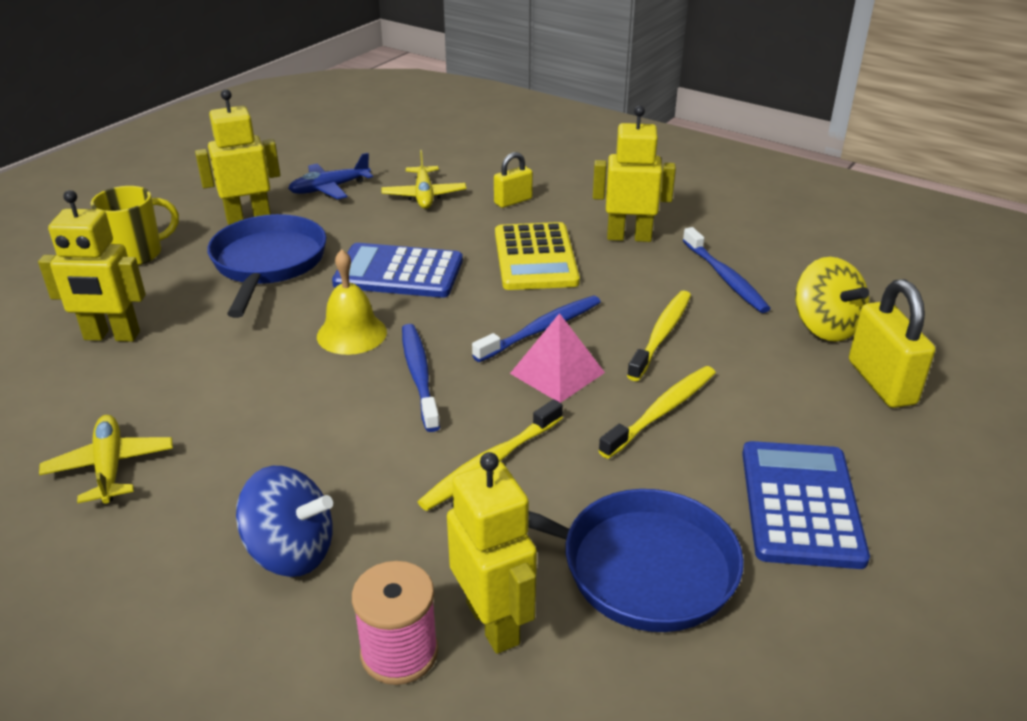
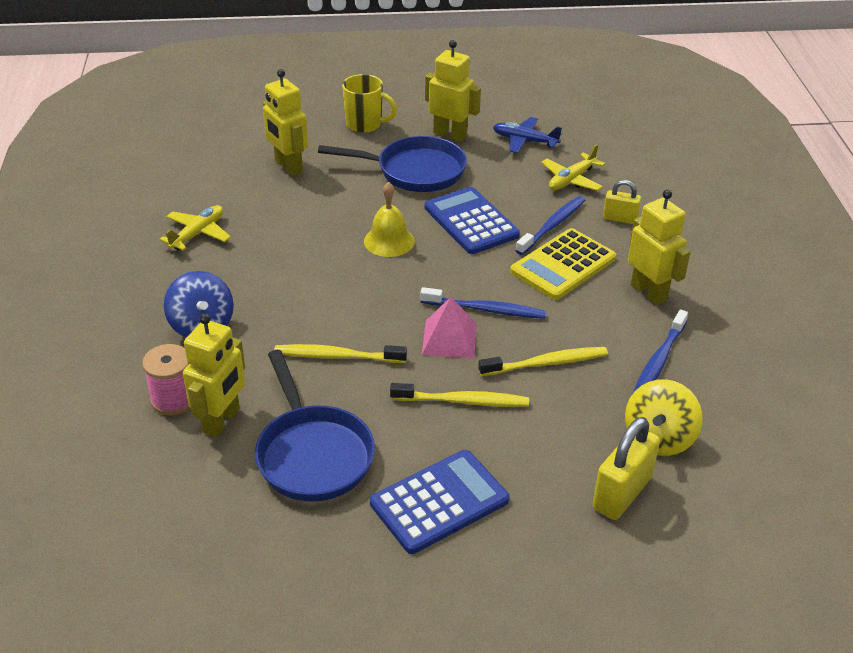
camera: 50 degrees right, 5 degrees up
blue pan [207,214,326,318] -> blue pan turned 45 degrees clockwise [318,136,467,192]
blue toothbrush [402,324,440,432] -> blue toothbrush moved to [515,196,585,255]

